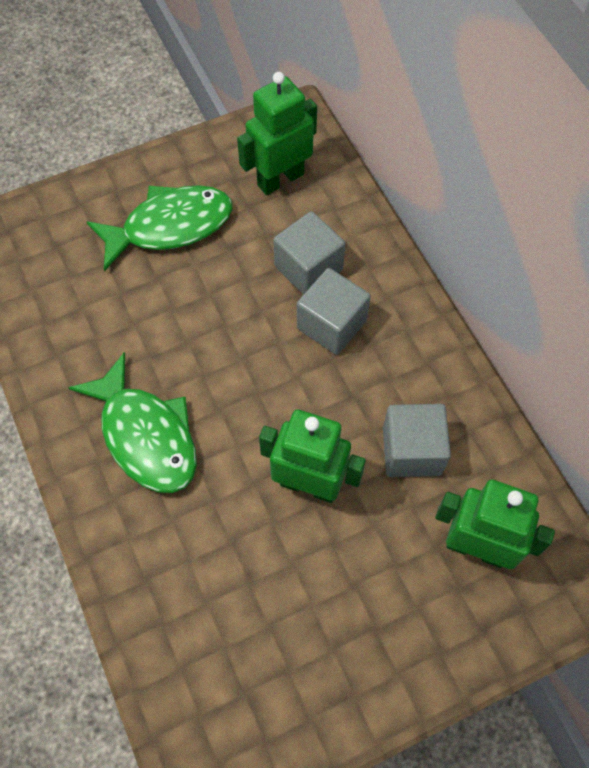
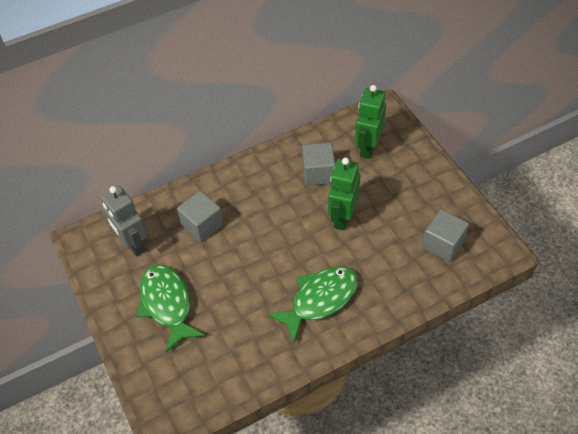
camera: 90 degrees left, 10 degrees down
green robot [237,72,317,195] -> grey robot [101,186,147,257]
grey cube [297,268,371,355] -> grey cube moved to [422,209,469,262]

